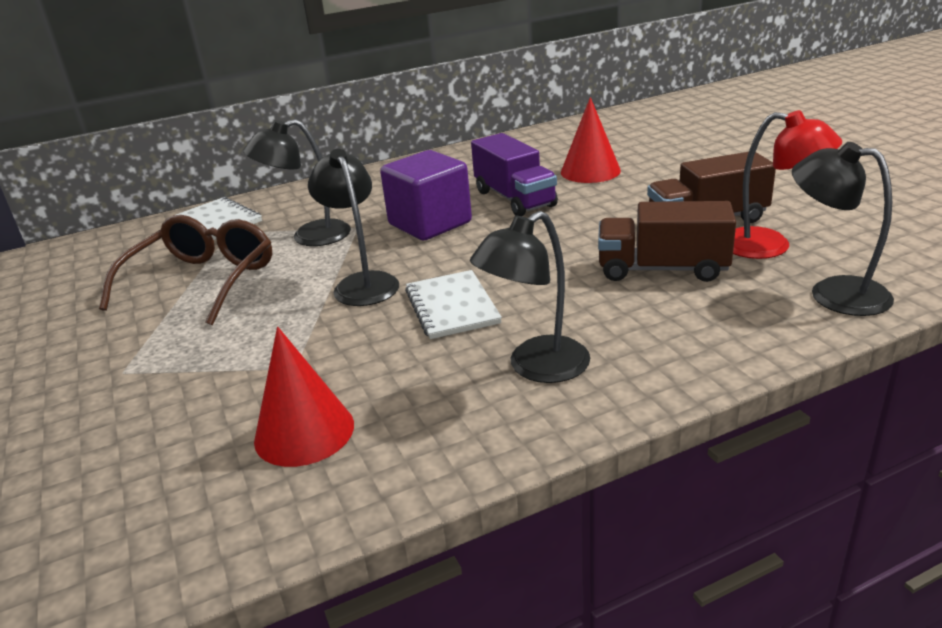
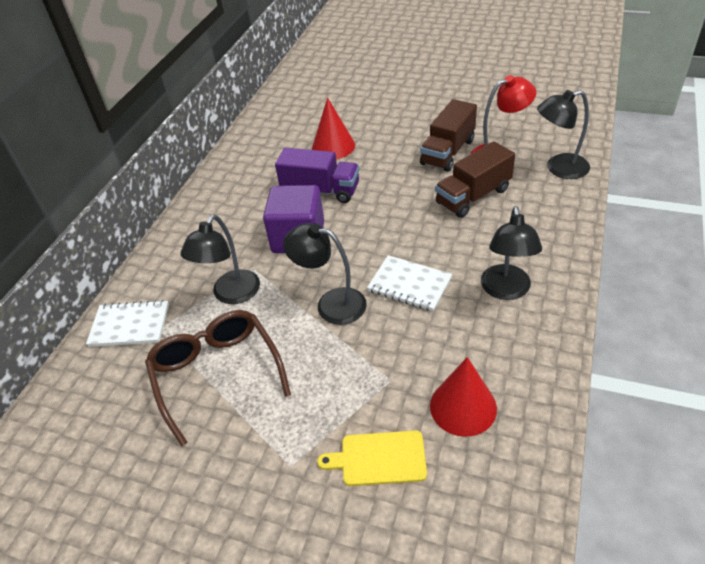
camera: 45 degrees left, 15 degrees up
none -> yellow cutting board [317,431,427,486]

